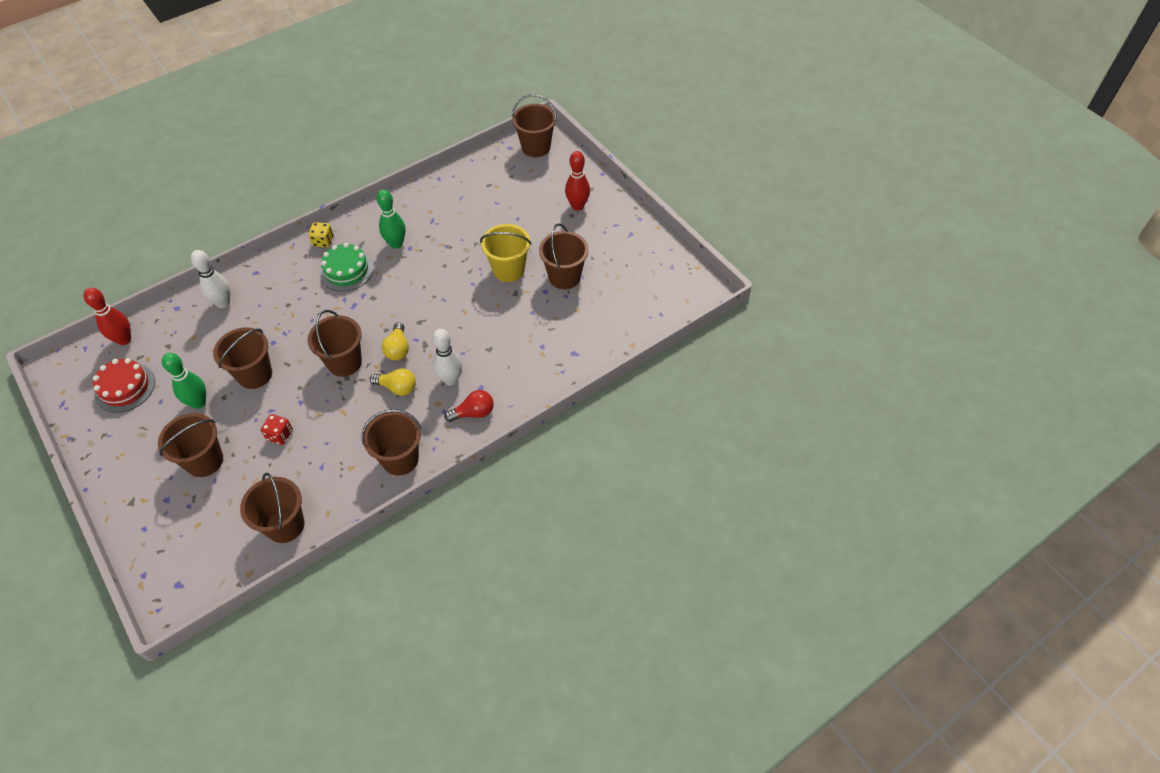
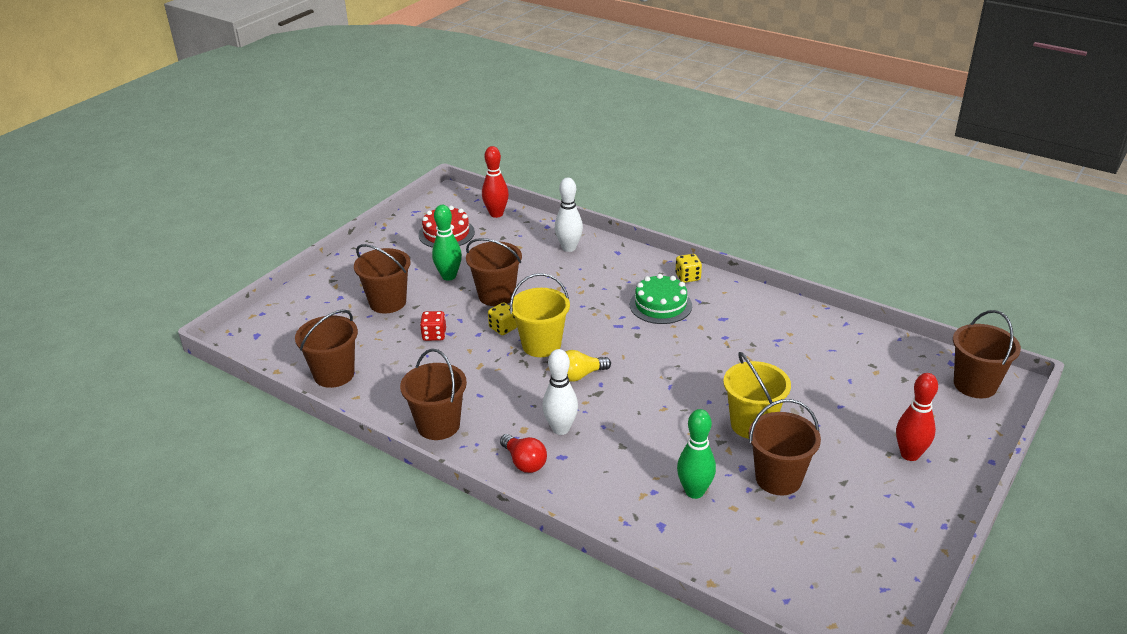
camera: 70 degrees right, 20 degrees down
brown bucket [308,310,362,377] -> yellow bucket [510,273,570,357]
yellow light bulb [370,368,416,396] -> none
green bowling pin [377,190,406,249] -> green bowling pin moved to [677,409,716,499]
none -> yellow dice [488,302,517,335]

